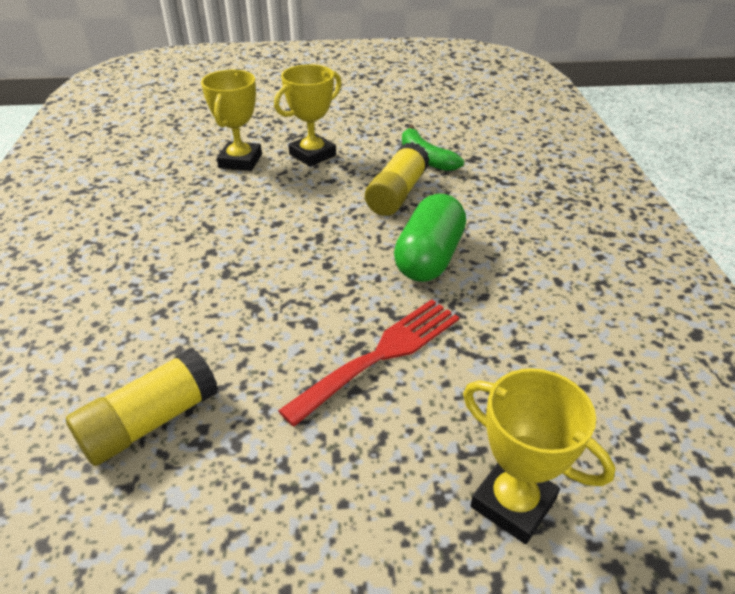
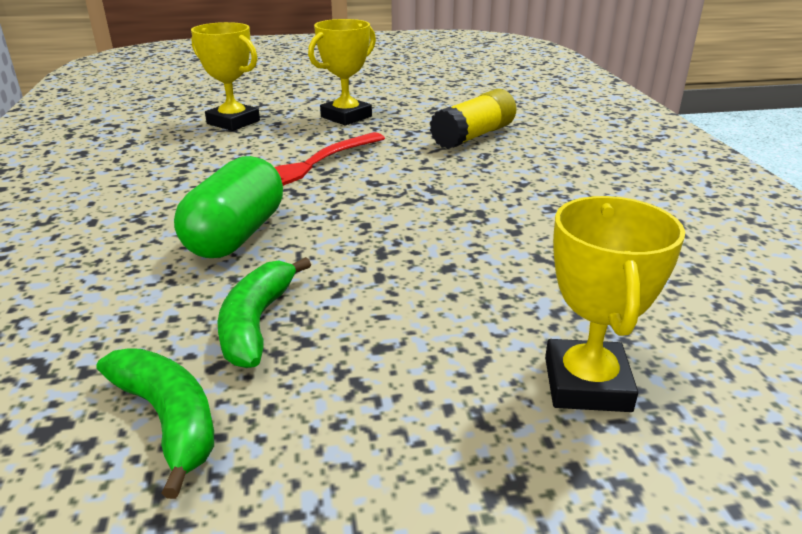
camera: 175 degrees right, 10 degrees down
yellow trophy [274,64,342,167] -> yellow trophy moved to [308,19,376,125]
yellow glue stick [365,142,430,216] -> green banana [217,257,311,368]

